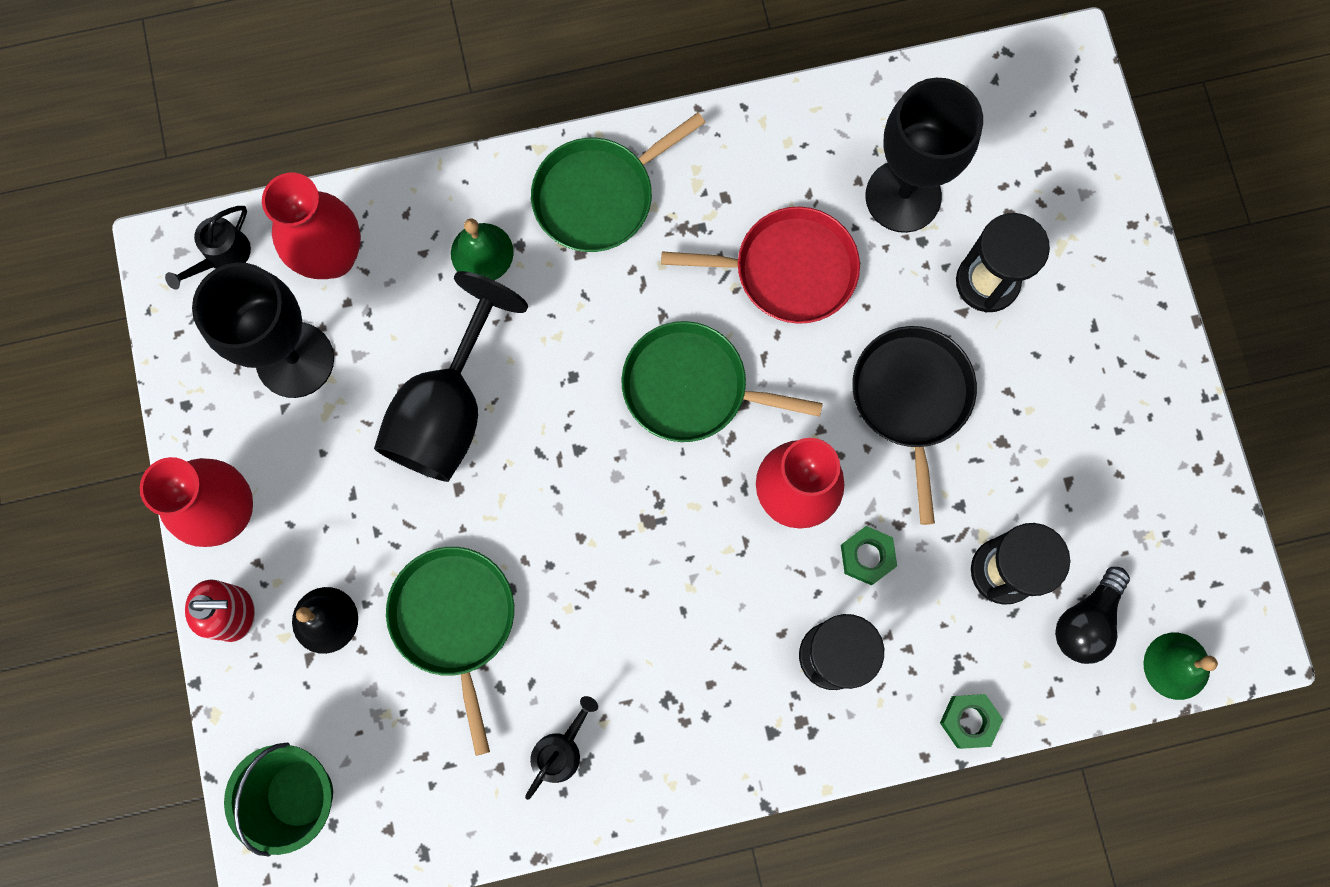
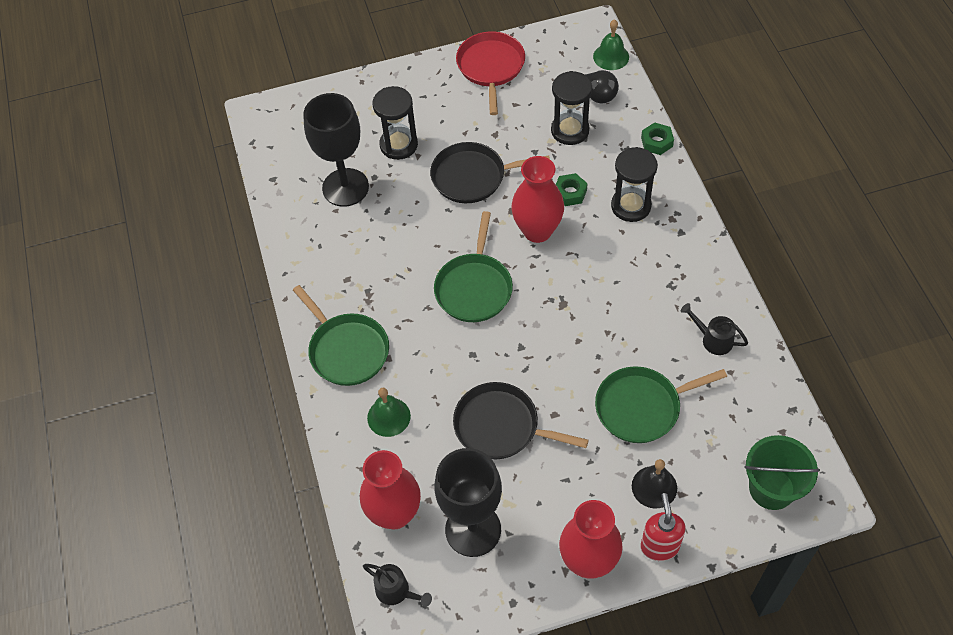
camera: 90 degrees left, 20 degrees down
black goblet [374,271,528,482] -> black pan [453,382,589,459]
red pan [661,207,860,324] -> red pan moved to [456,31,525,115]

